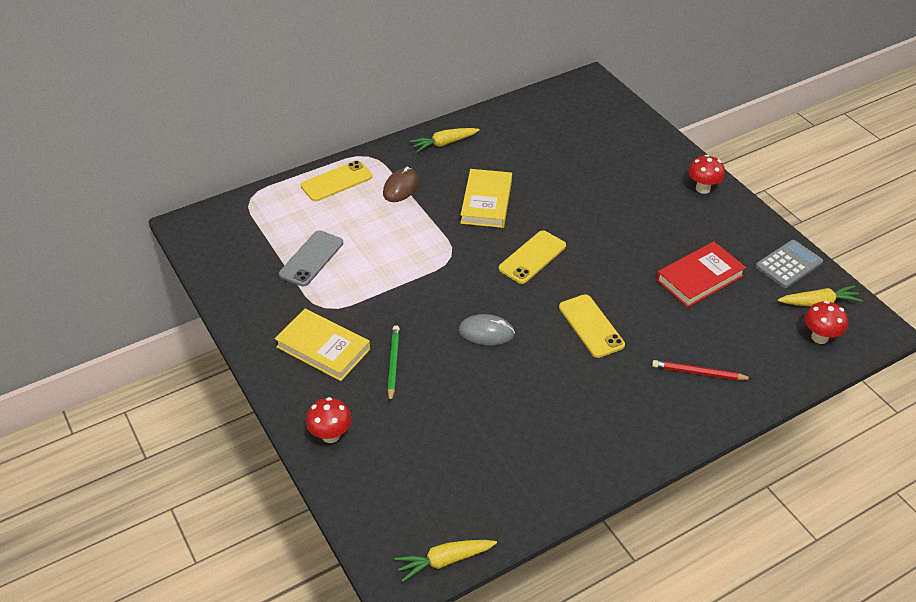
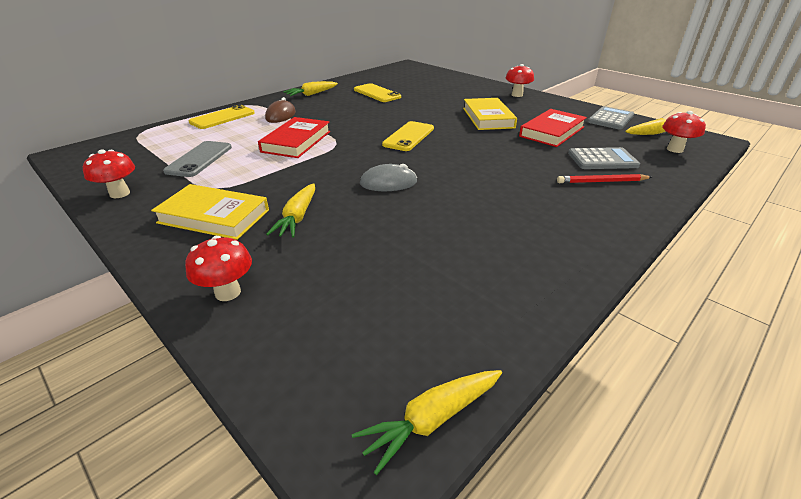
camera: 15 degrees left, 10 degrees down
green pencil [388,325,400,403] -> yellow carrot [266,184,315,237]
yellow book [461,169,512,228] -> yellow book moved to [463,98,517,130]
yellow phone [559,294,625,358] -> yellow phone moved to [354,83,401,102]
none -> red mushroom [83,150,135,198]
none -> red book [258,117,330,158]
none -> grey calculator [568,147,640,169]

